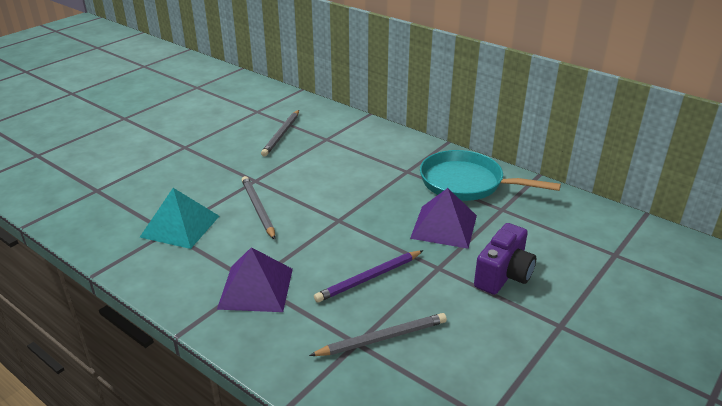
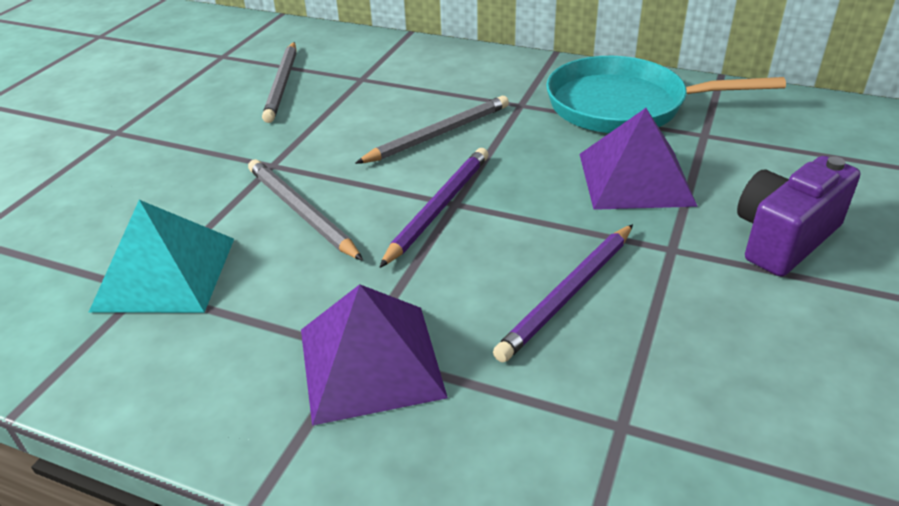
camera: 15 degrees left, 5 degrees up
grey pencil [309,313,447,356] -> grey pencil moved to [355,96,509,164]
purple camera [474,223,536,295] -> purple camera turned 150 degrees counterclockwise [737,156,860,277]
none -> purple pencil [379,148,488,268]

